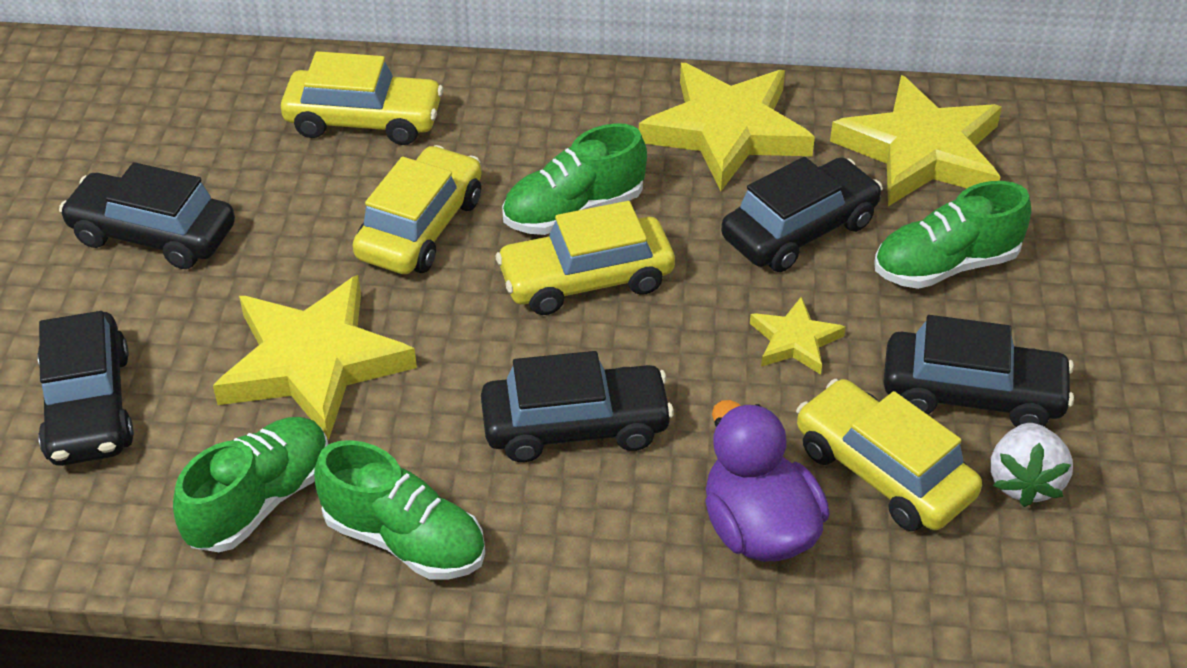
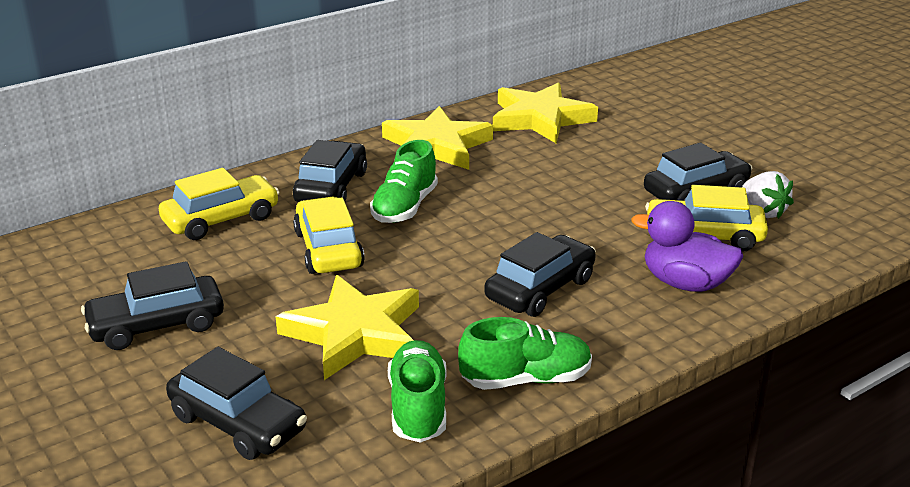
camera: 40 degrees left, 15 degrees down
yellow car [495,201,675,315] -> none
black car [721,157,883,272] -> black car moved to [293,140,367,202]
yellow star [750,296,846,375] -> none
green shoe [874,181,1031,289] -> none

